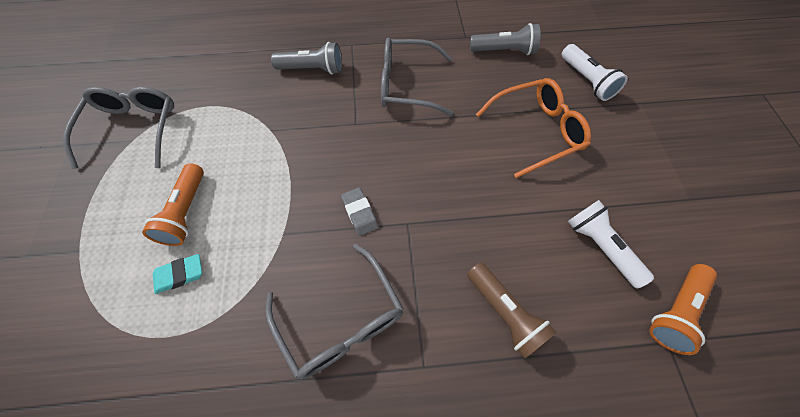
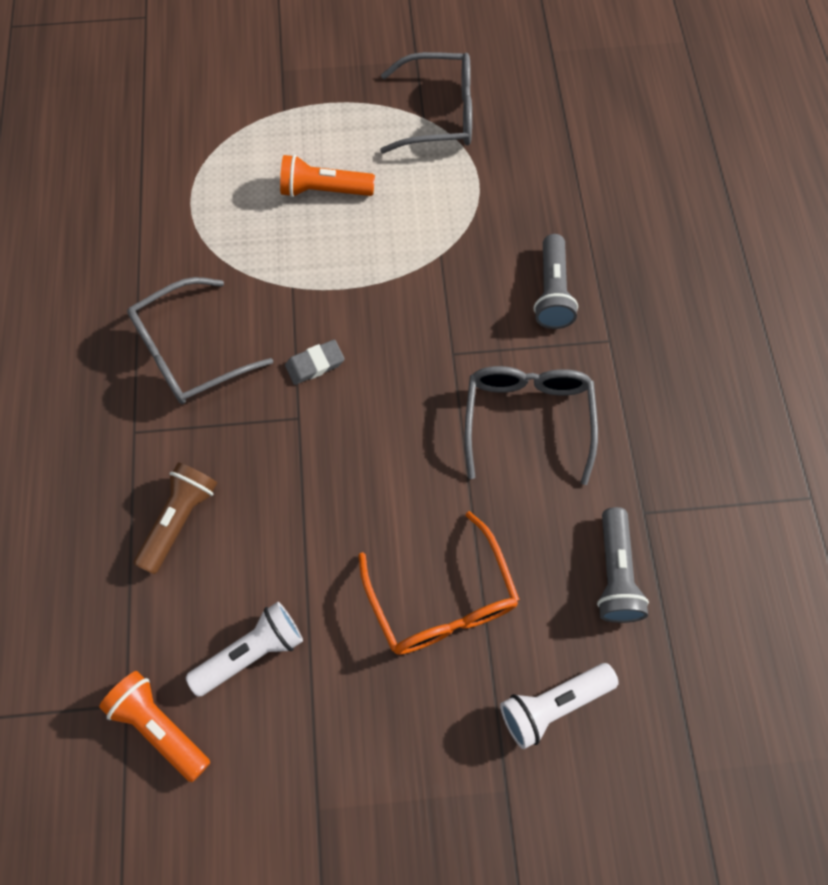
camera: 90 degrees right, 5 degrees up
turquoise eraser [153,254,202,294] -> none
brown flashlight [467,263,557,359] -> brown flashlight turned 150 degrees clockwise [134,462,217,574]

